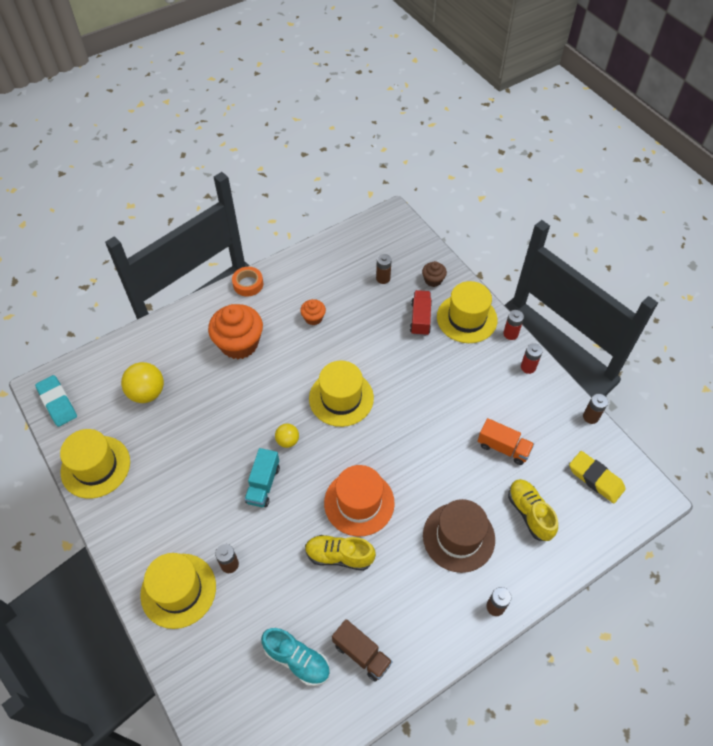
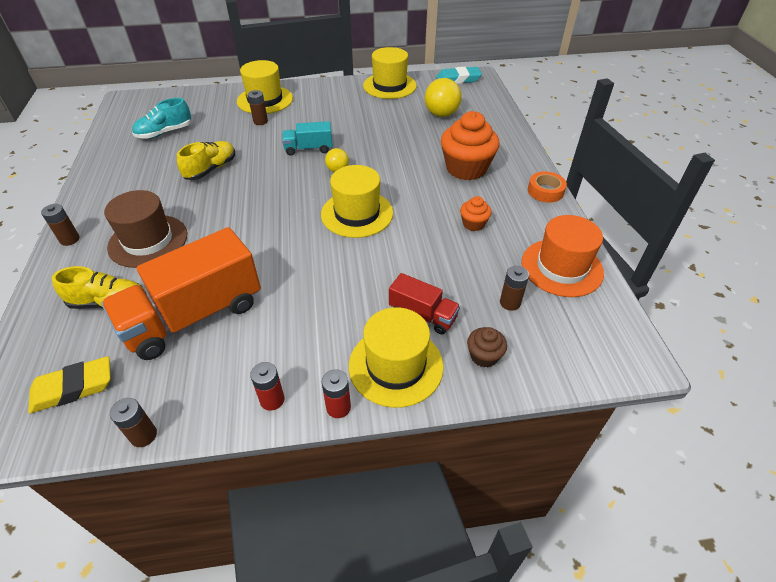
camera: 115 degrees right, 10 degrees down
turquoise truck [244,448,280,507] -> turquoise truck turned 45 degrees counterclockwise [282,121,333,156]
orange hat [324,465,395,536] -> orange hat moved to [522,215,604,297]
brown truck [332,619,393,682] -> none
orange truck [478,418,534,465] -> orange truck [101,227,261,360], size x2.00

